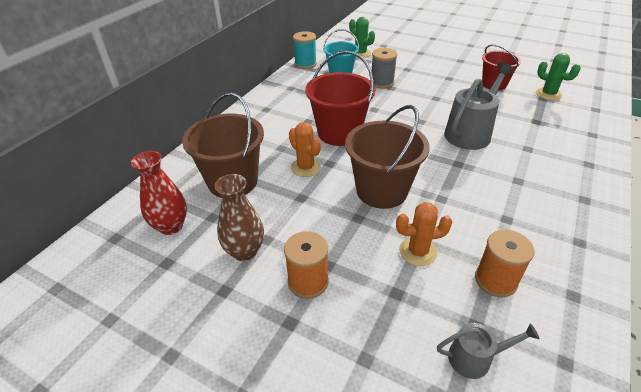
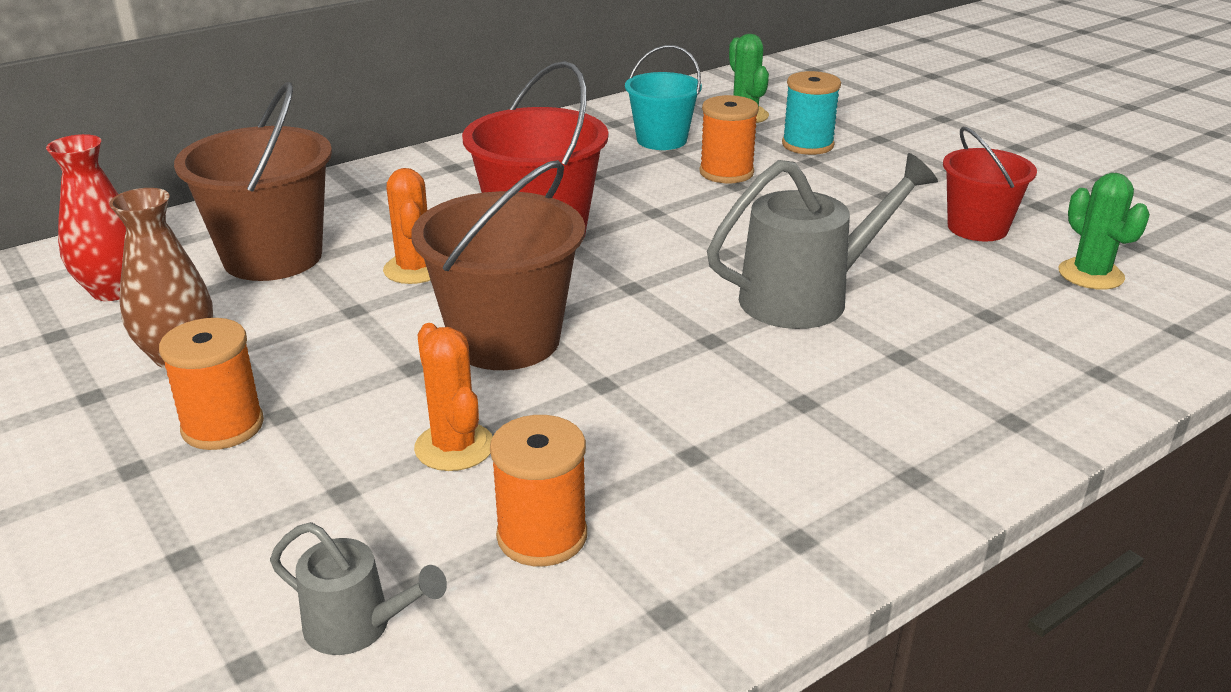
camera: 25 degrees right, 10 degrees down
turquoise spool [293,31,317,69] -> turquoise spool moved to [782,71,841,155]
grey spool [370,48,398,89] -> orange spool [699,95,759,183]
orange cactus [396,202,452,266] -> orange cactus turned 45 degrees clockwise [414,323,493,471]

